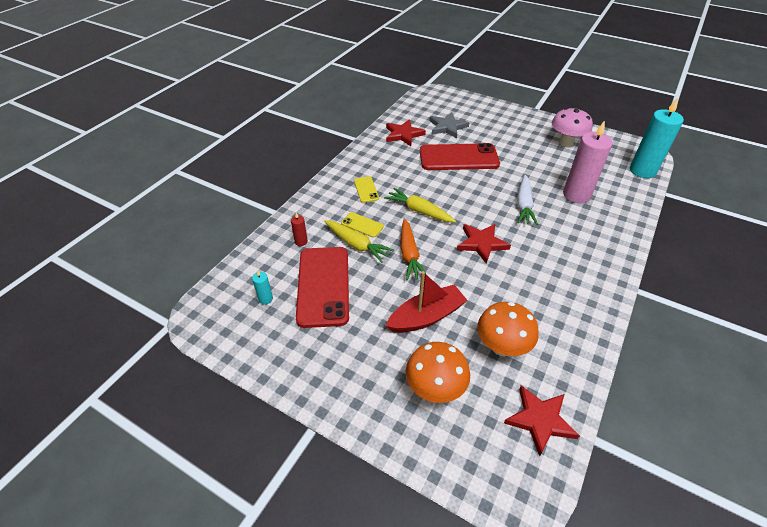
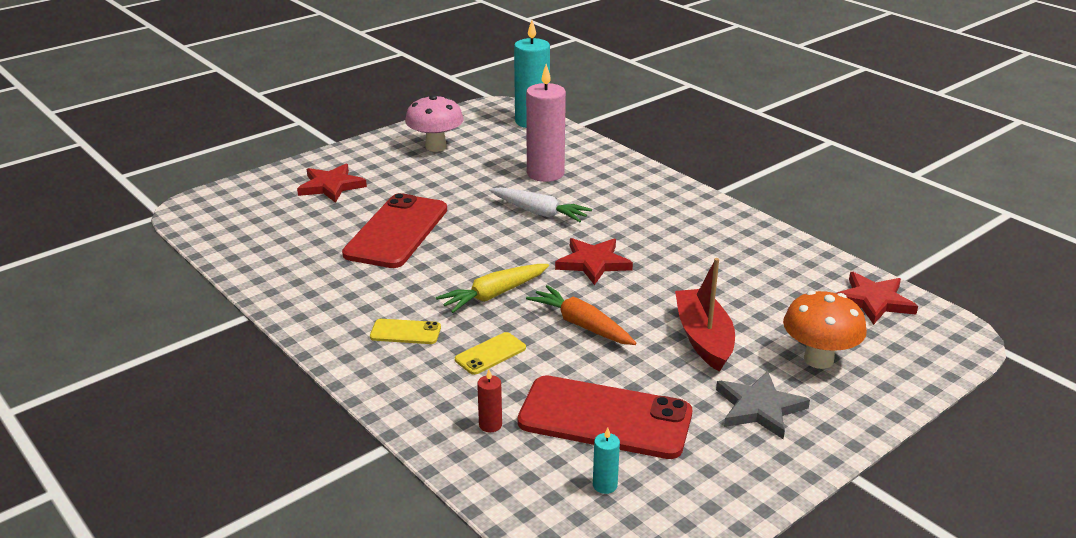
camera: 70 degrees left, 15 degrees down
yellow carrot [324,220,394,263] -> none
red star [386,119,426,146] -> red star moved to [297,164,367,203]
orange carrot [401,219,427,280] -> orange carrot turned 150 degrees counterclockwise [526,285,636,345]
grey star [429,112,469,138] -> grey star moved to [716,371,810,439]
orange mushroom [477,302,539,356] -> none

